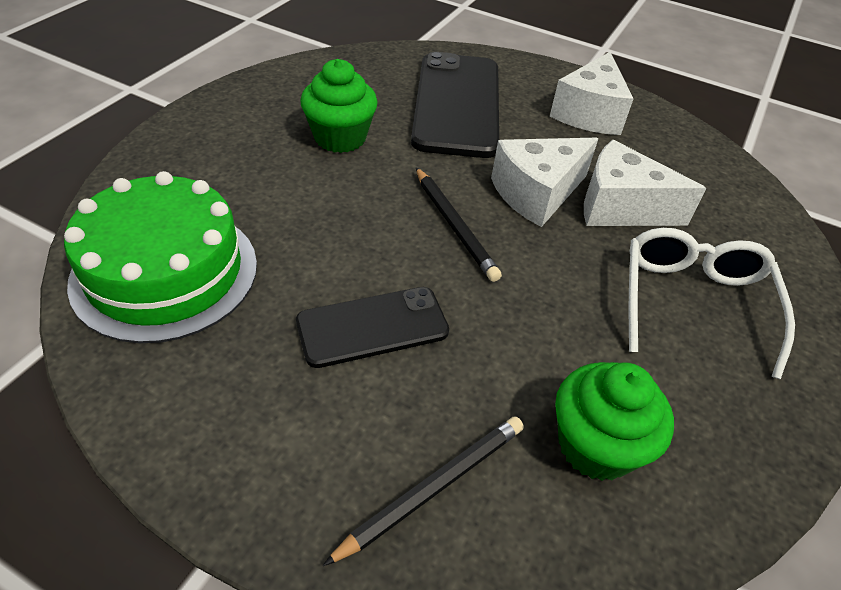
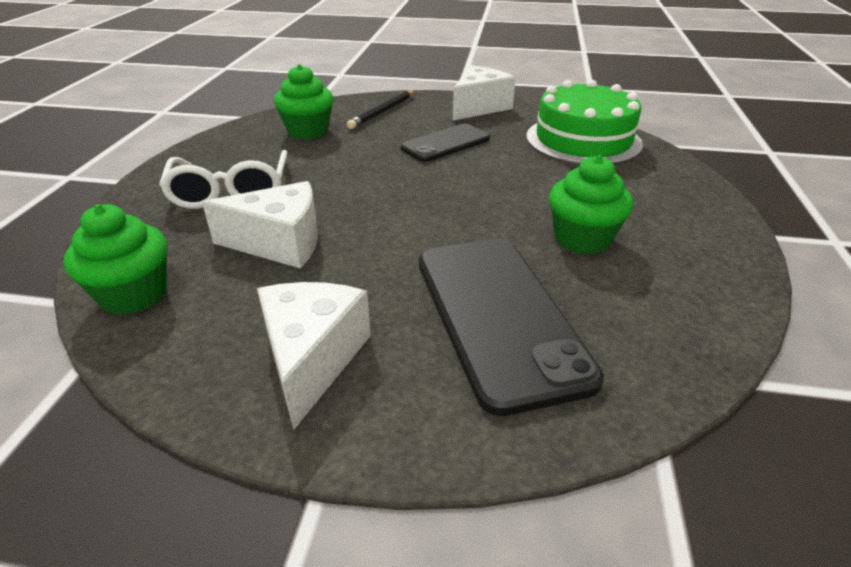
camera: 165 degrees right, 10 degrees down
black pencil [416,168,502,282] -> none
white cheese [491,138,599,227] -> white cheese moved to [453,65,516,121]
none -> green cupcake [64,204,167,315]

